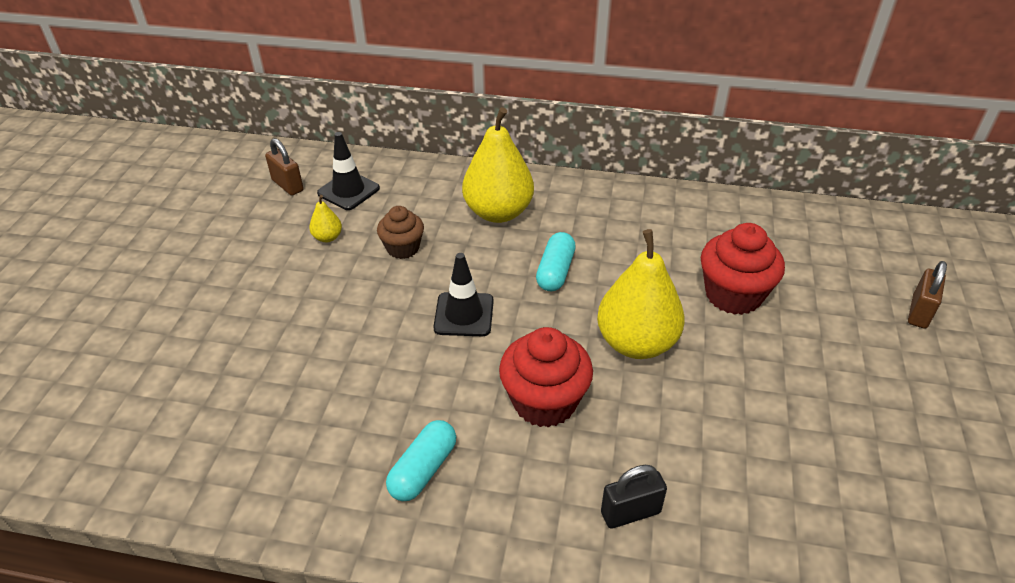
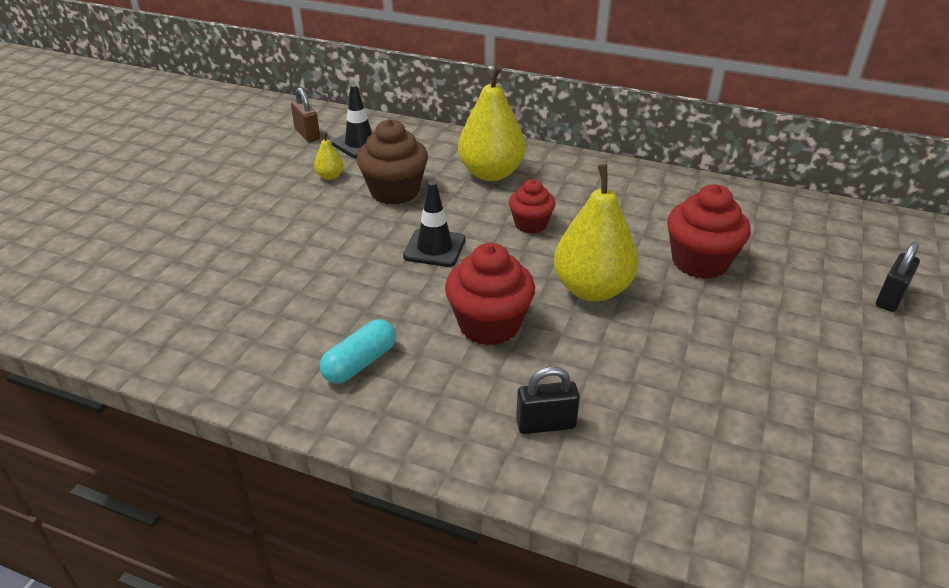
camera: 10 degrees right, 5 degrees down
brown cupcake [377,206,424,259] -> brown cupcake [356,119,428,205], size x1.61
turquoise capsule [536,232,576,291] -> red cupcake [509,179,555,234]
brown padlock [908,261,947,329] -> black padlock [876,242,920,312]

